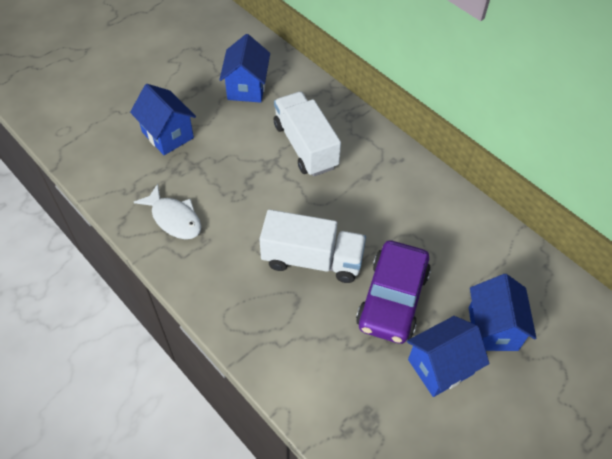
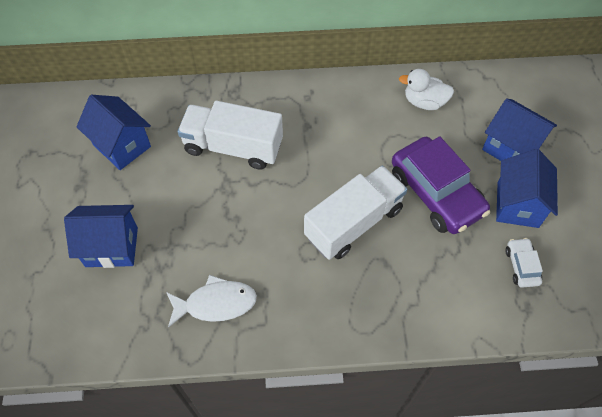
camera: 50 degrees left, 5 degrees up
none -> white duck [399,69,454,110]
none -> white car [505,238,543,288]

